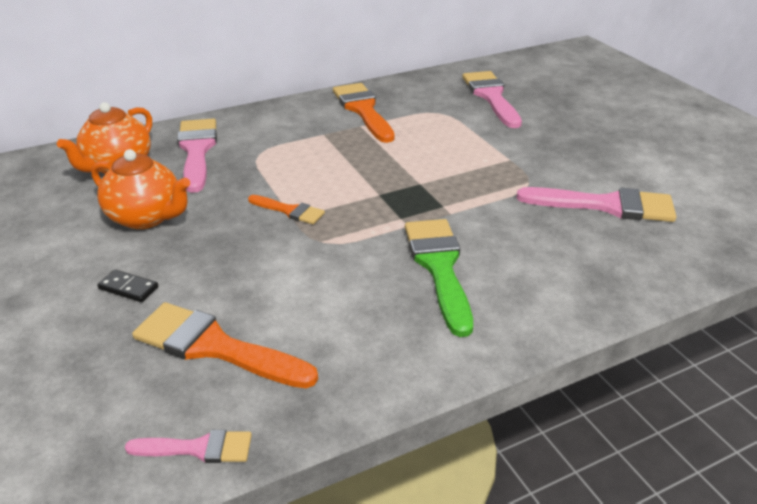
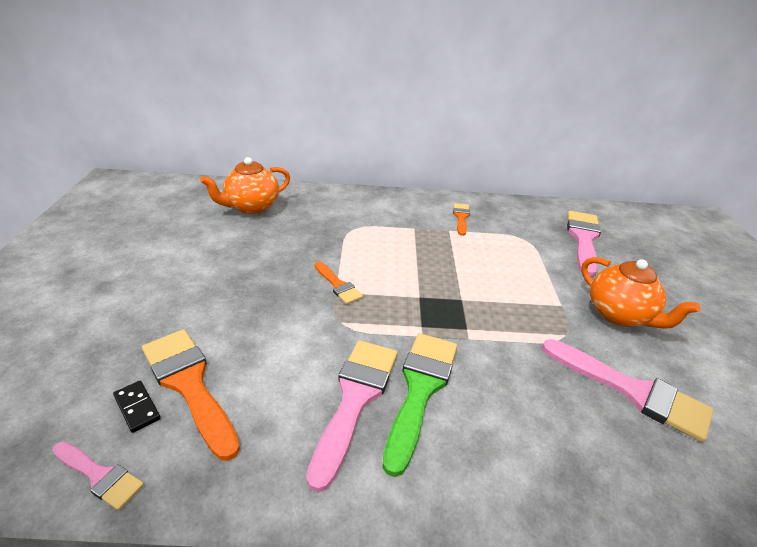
camera: 25 degrees right, 0 degrees up
orange teapot [91,149,190,229] -> orange teapot moved to [581,257,700,329]
black domino [97,269,158,302] -> black domino moved to [113,381,160,433]
pink brush [177,118,217,193] -> pink brush moved to [306,340,398,492]
orange brush [333,83,395,143] -> orange brush [453,203,470,236], size x0.54

